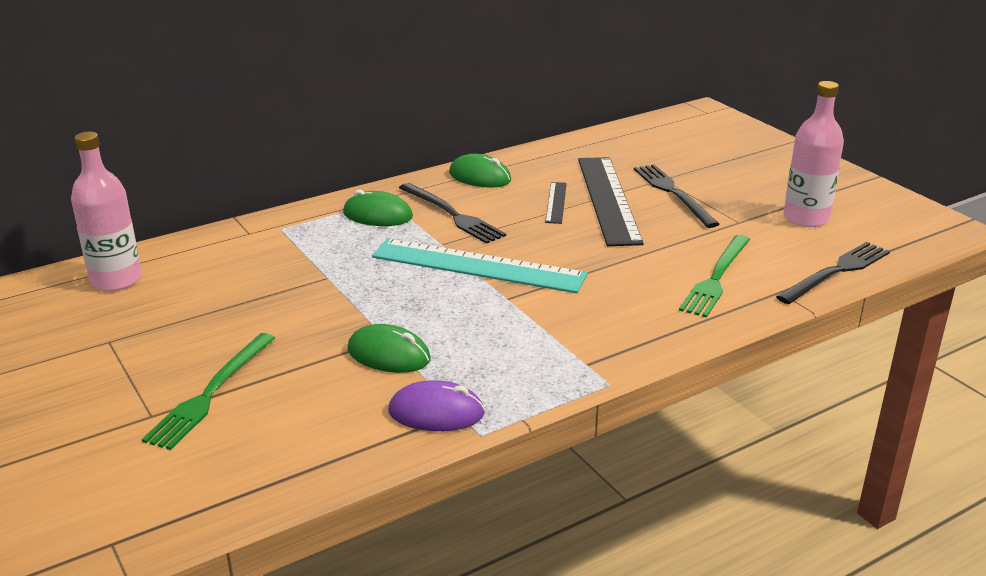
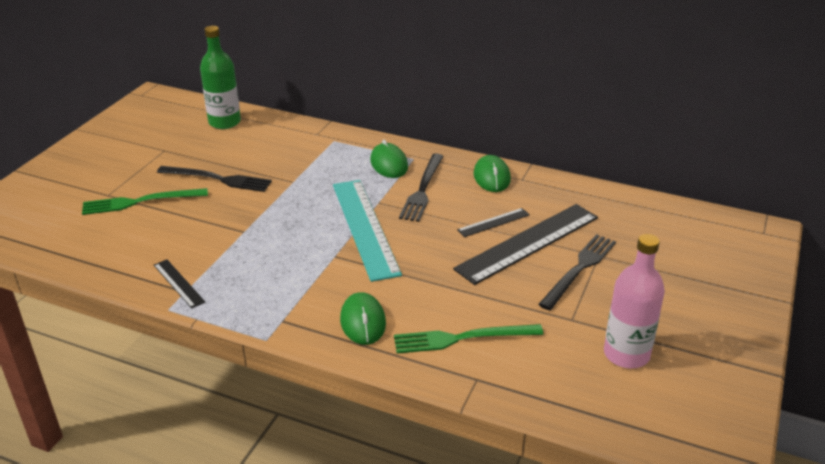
camera: 55 degrees right, 5 degrees up
pink bottle [71,132,142,291] -> green bottle [200,26,241,129]
green mouse [348,324,431,373] -> green mouse moved to [340,292,386,345]
purple mouse [388,380,485,431] -> black ruler [154,259,205,309]
black fork [776,242,890,304] -> black fork moved to [157,166,272,192]

